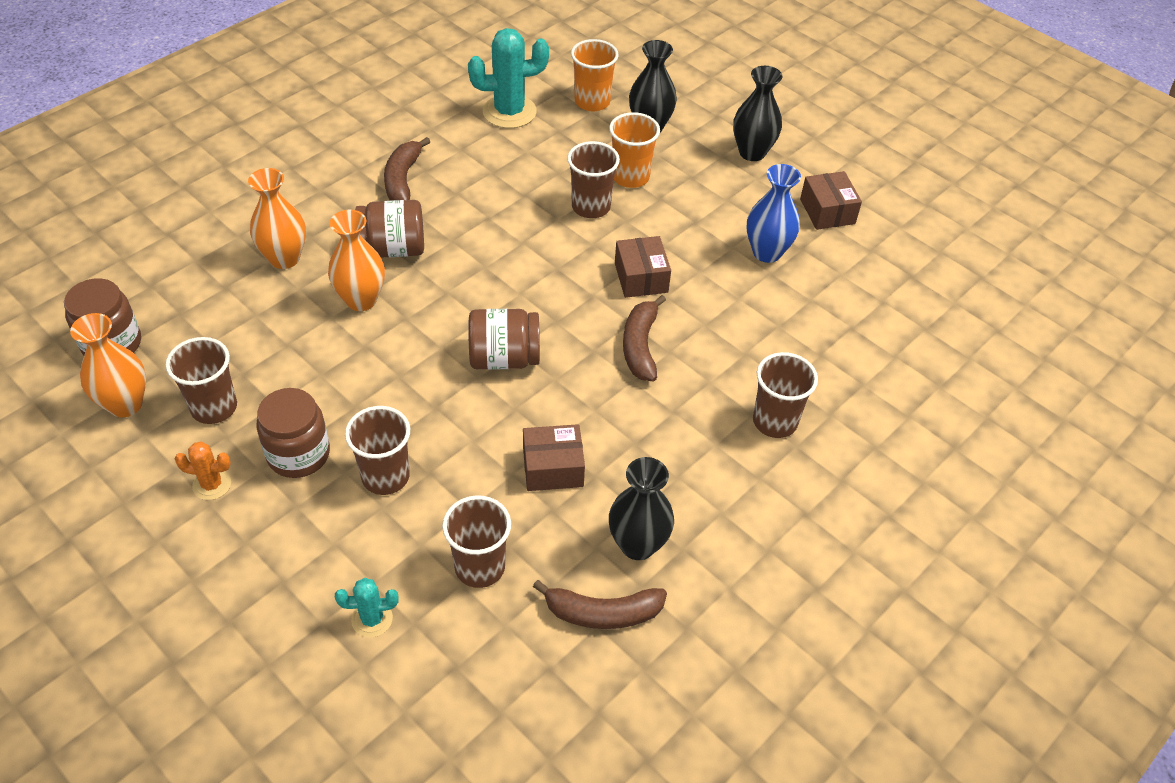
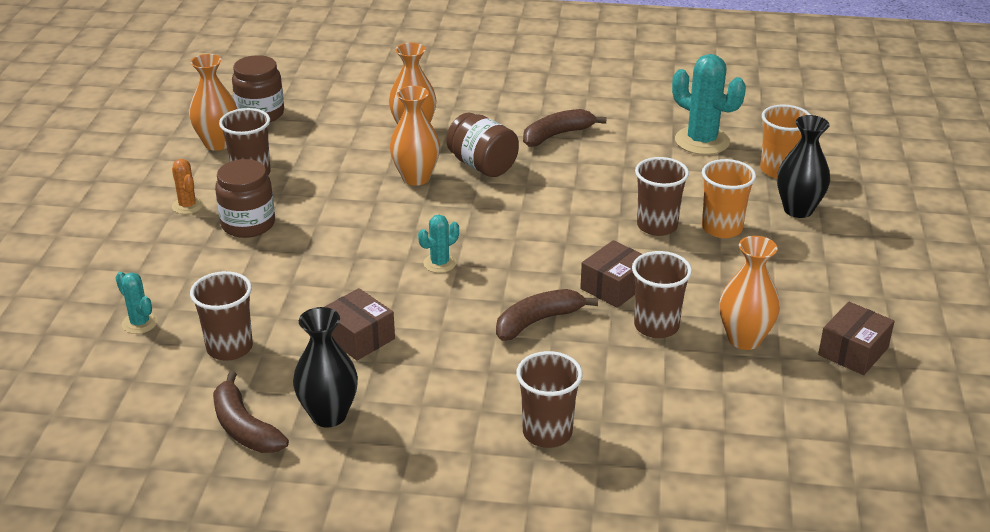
camera: 55 degrees right, 15 degrees down
brown cup [345,406,410,495] -> brown cup moved to [632,251,692,338]
brown jar [468,309,540,370] -> turquoise cactus [418,215,459,273]
black vase [733,66,782,161] -> none
blue vase [747,164,801,263] -> orange vase [719,236,780,350]

